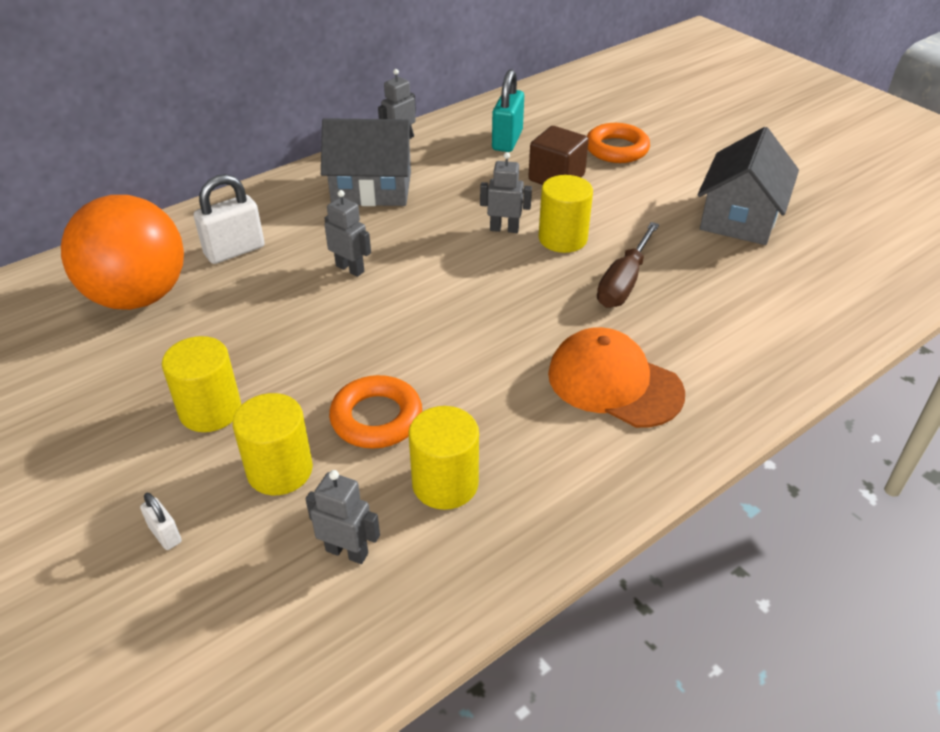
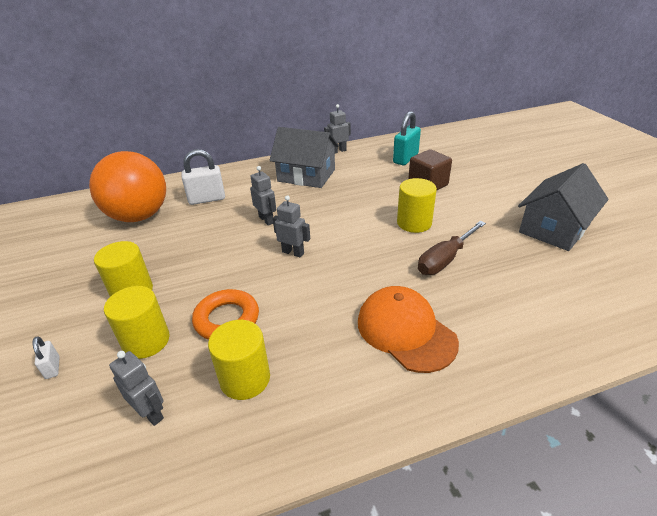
camera: 20 degrees right, 5 degrees down
grey robot [480,152,532,233] -> grey robot moved to [273,195,310,258]
orange ring [587,123,650,163] -> none

